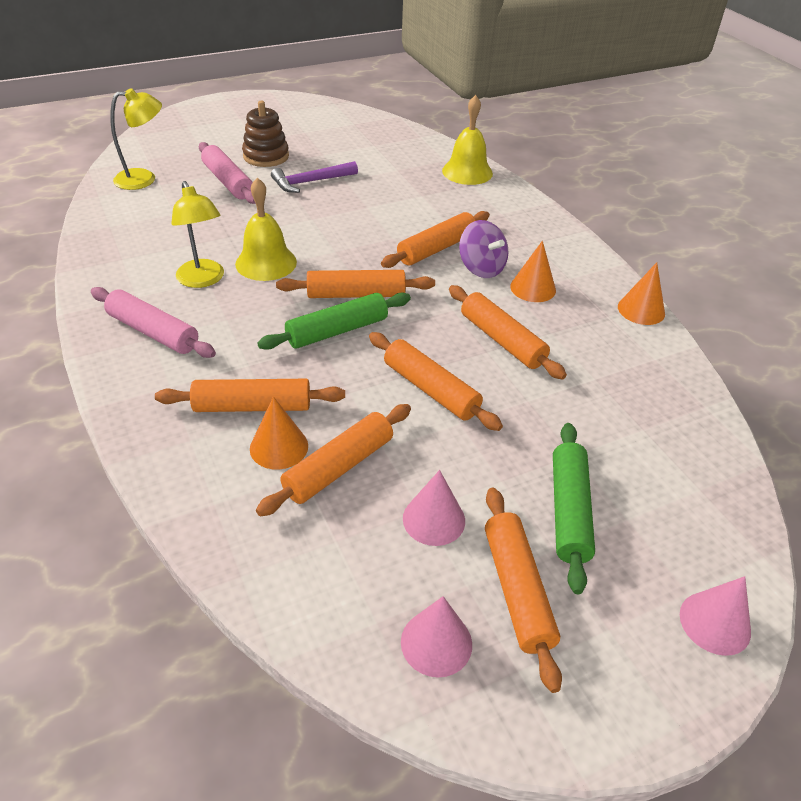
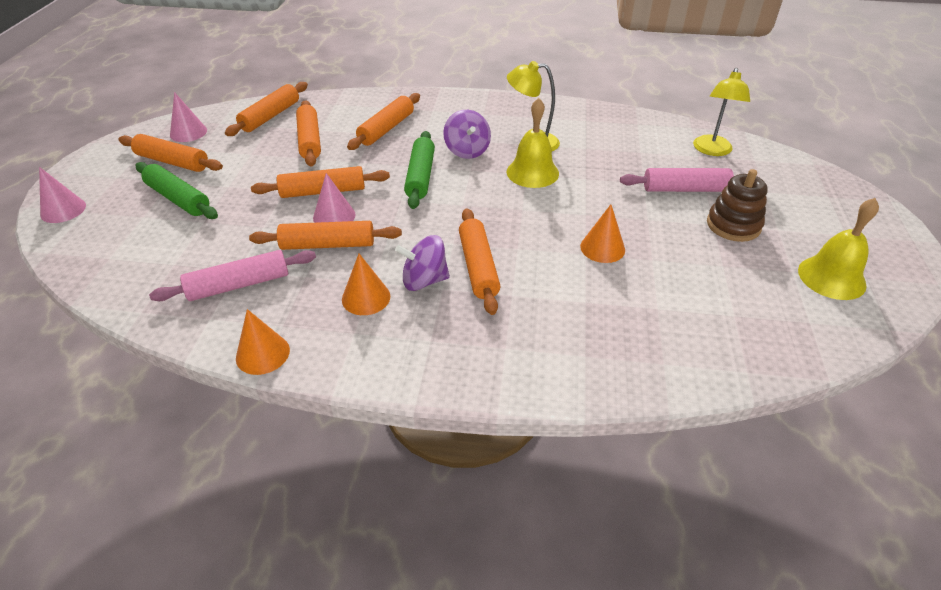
camera: 125 degrees right, 0 degrees up
pink rolling pin [91,287,216,358] -> pink rolling pin moved to [149,250,316,301]
orange cone [250,396,308,470] -> orange cone moved to [580,205,625,263]
purple hammer [271,161,358,193] -> none
orange rolling pin [276,270,435,298] -> orange rolling pin moved to [225,82,308,136]
pink cone [403,470,465,546] -> pink cone moved to [313,173,356,223]
yellow bell [442,95,493,185] -> yellow bell moved to [798,198,879,300]
none -> purple spinning top [443,110,491,159]

